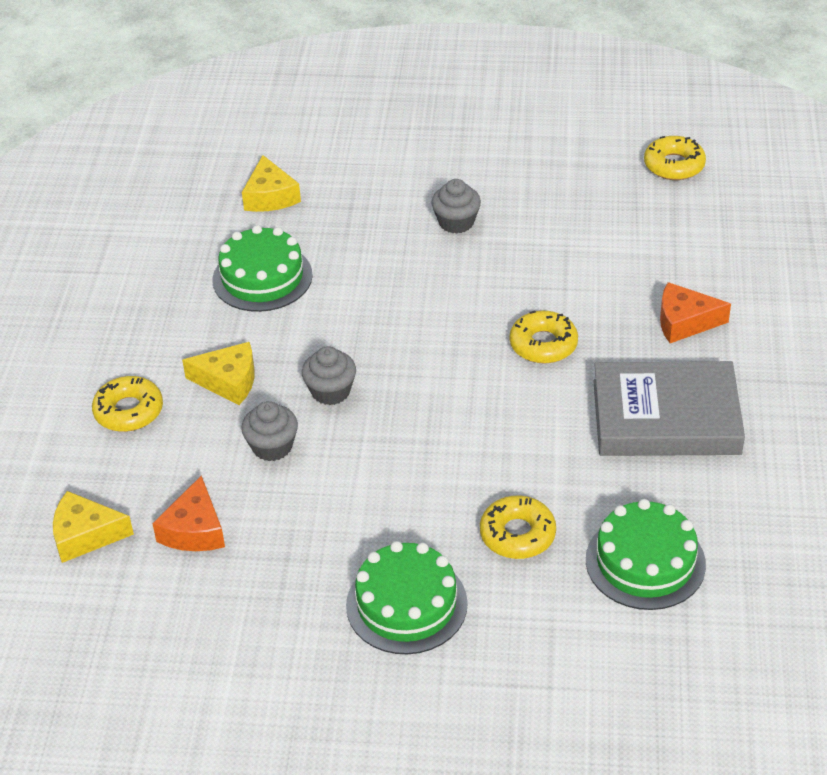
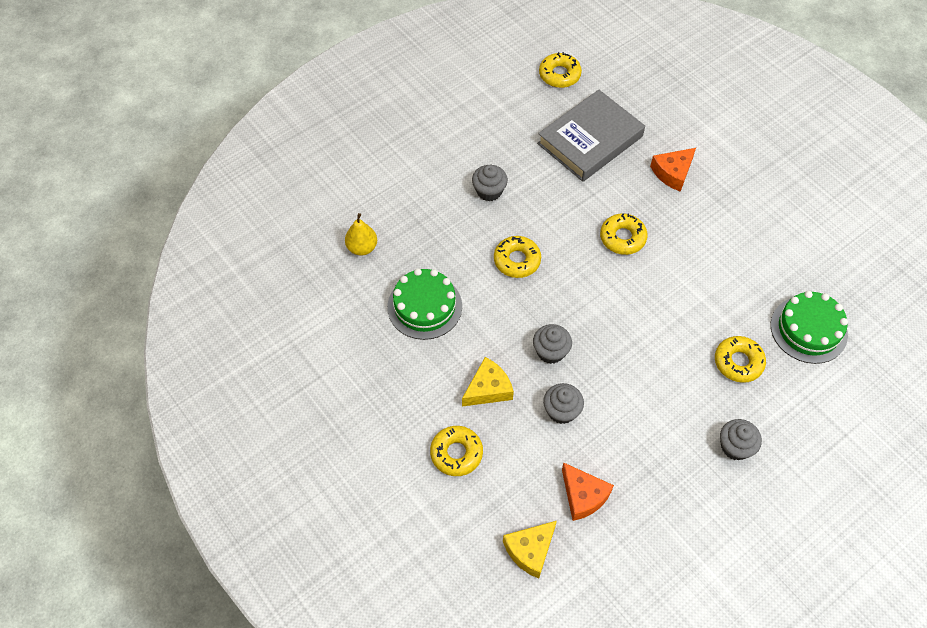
camera: 45 degrees left, 15 degrees up
yellow cheese [242,155,301,212] -> yellow pear [345,213,377,256]
green cake [346,541,468,654] -> grey cupcake [720,419,762,460]
grey book [593,361,745,456] -> grey book moved to [537,90,645,182]
none -> yellow donut [494,236,541,278]

